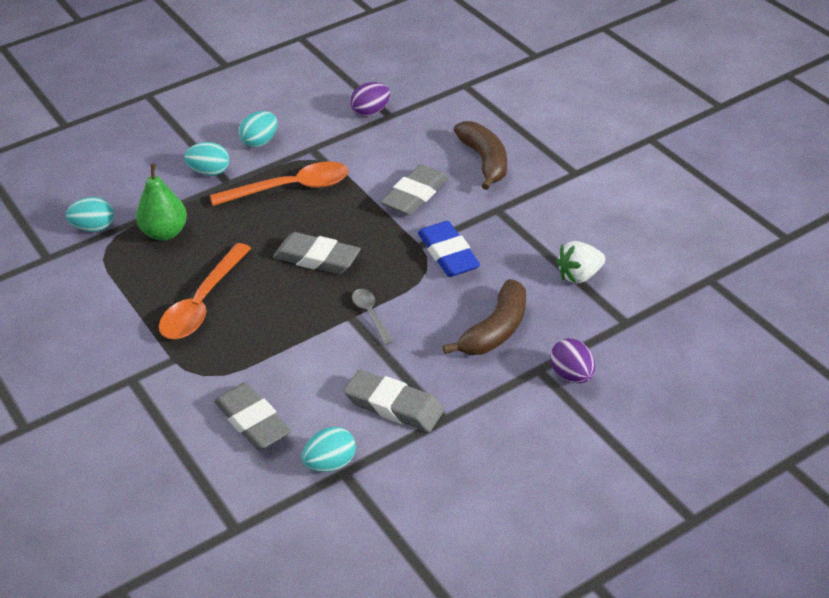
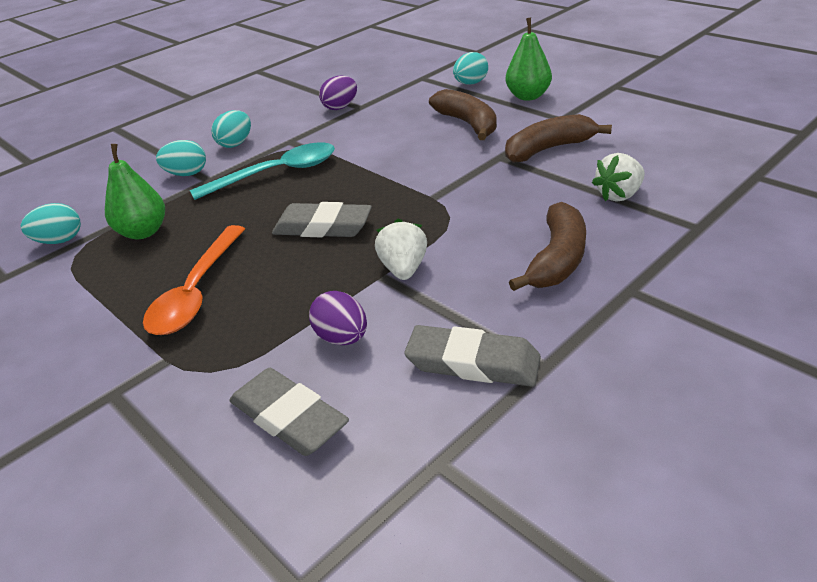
camera: 10 degrees left, 5 degrees down
orange spoon [210,161,348,206] -> turquoise spoon [190,142,335,200]
turquoise egg [302,427,356,472] -> turquoise egg moved to [453,52,488,85]
grey spoon [352,289,393,345] -> white strawberry [375,219,427,280]
grey eraser [380,164,449,216] -> none
blue eraser [418,221,480,277] -> none
purple egg [550,338,595,383] -> purple egg moved to [309,291,367,345]
none -> brown banana [505,114,612,163]
none -> green pear [506,18,552,101]

